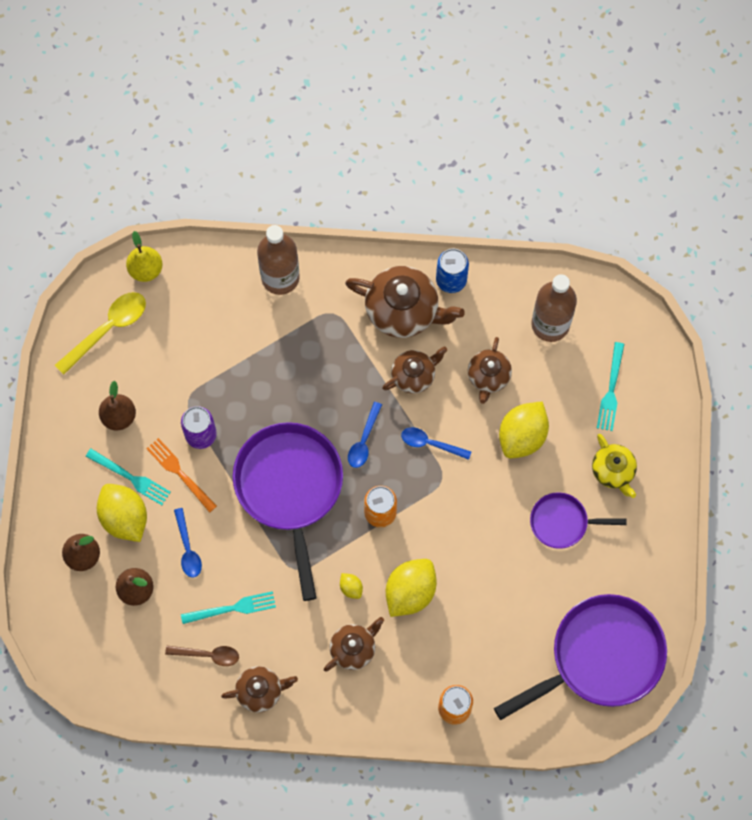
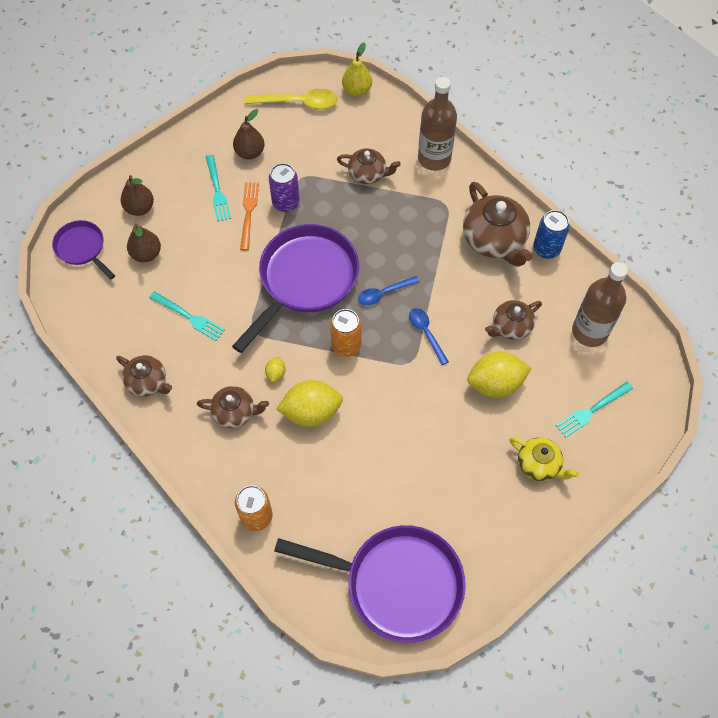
camera: 45 degrees right, 10 degrees down
yellow lemon [97,484,147,542] -> none
brown spoon [165,646,239,666] -> none
blue spoon [174,508,202,578] -> none
brown teapot [382,346,447,394] -> brown teapot moved to [337,148,401,184]
purple pan [530,492,627,549] -> purple pan moved to [52,220,115,279]
yellow teapot [592,434,637,498] -> yellow teapot turned 75 degrees counterclockwise [510,437,579,481]

